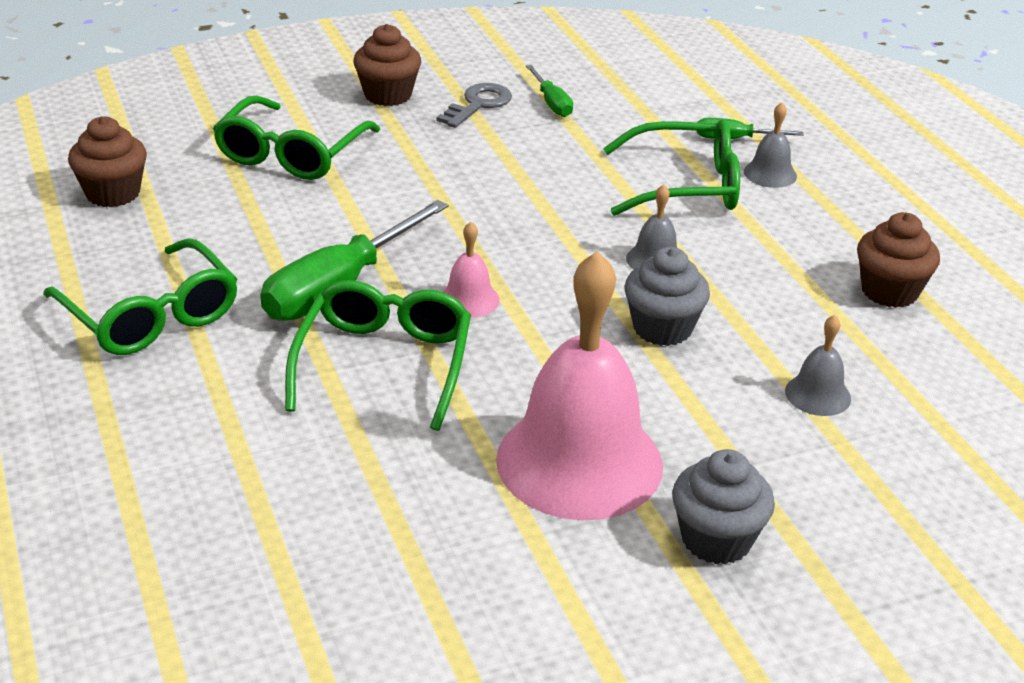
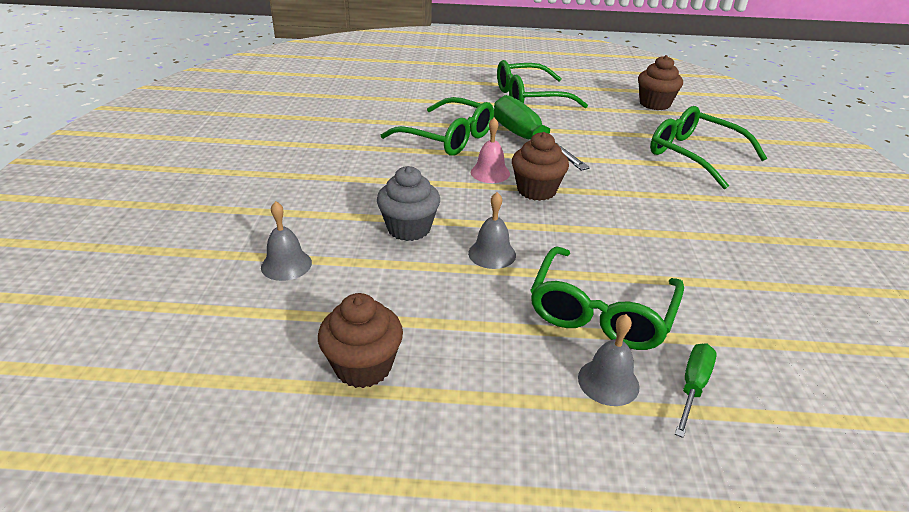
camera: 115 degrees right, 0 degrees up
brown cupcake [353,24,421,106] -> brown cupcake moved to [512,132,569,201]
grey key [437,83,512,128] -> none
pink bell [496,251,663,520] -> none
green screwdriver [526,65,573,117] -> none
grey cupcake [672,449,775,564] -> none

